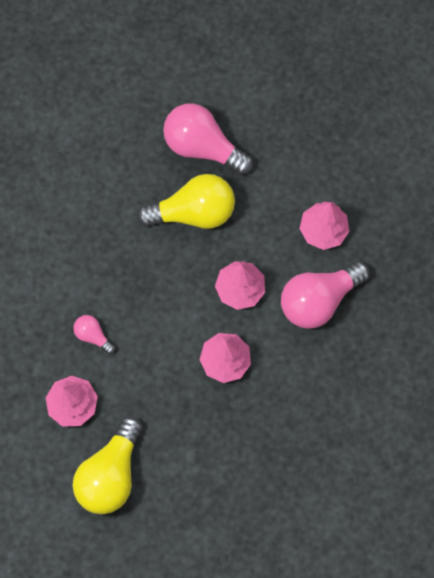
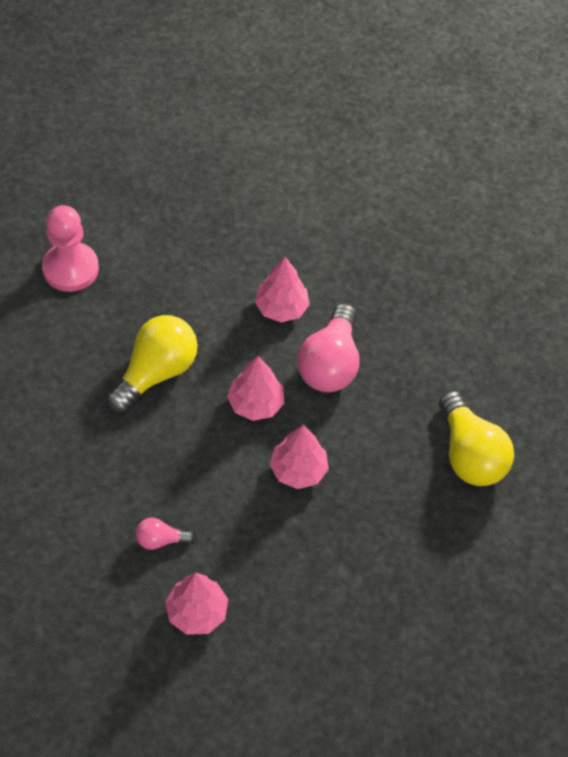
camera: 45 degrees left, 15 degrees down
yellow light bulb [73,416,142,514] -> yellow light bulb moved to [439,391,514,486]
pink light bulb [163,103,253,175] -> none
none -> pink pawn [42,205,99,292]

